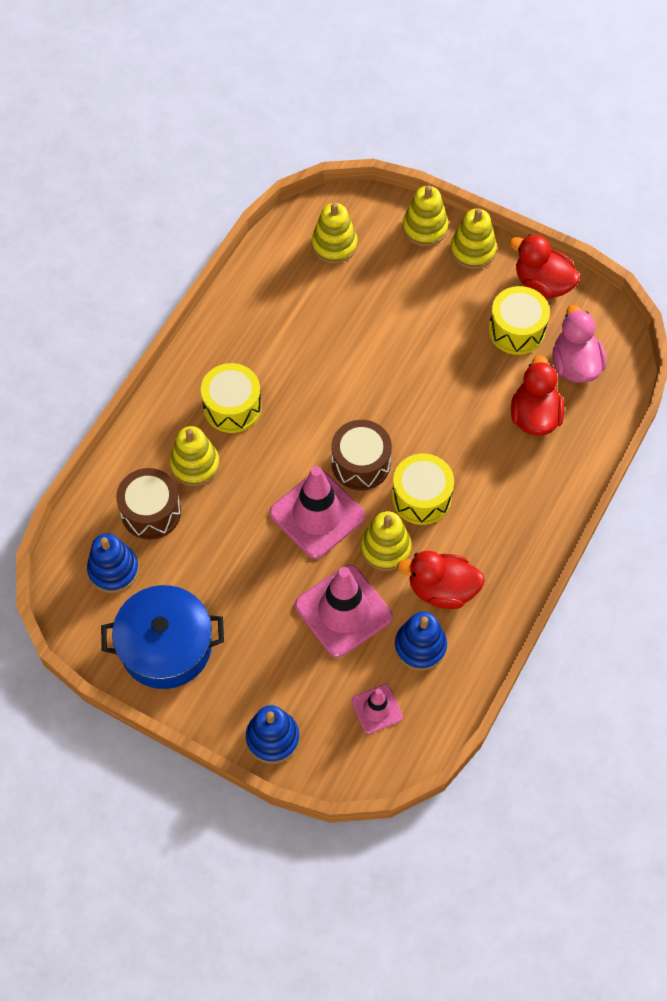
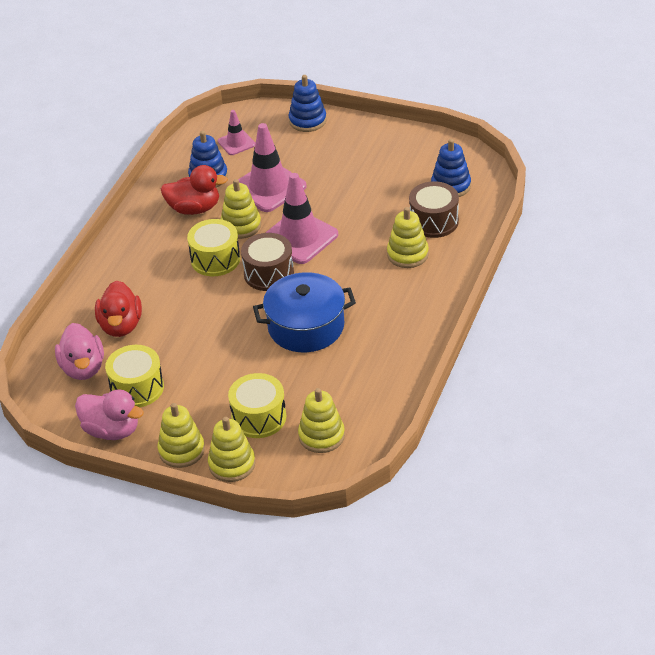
camera: 175 degrees right, 20 degrees down
blue pot [101,585,224,689] -> blue pot moved to [253,272,356,352]
yellow drum [201,363,262,433] -> yellow drum moved to [228,373,286,438]
red duck [509,234,580,299] -> pink duck [75,390,144,440]

